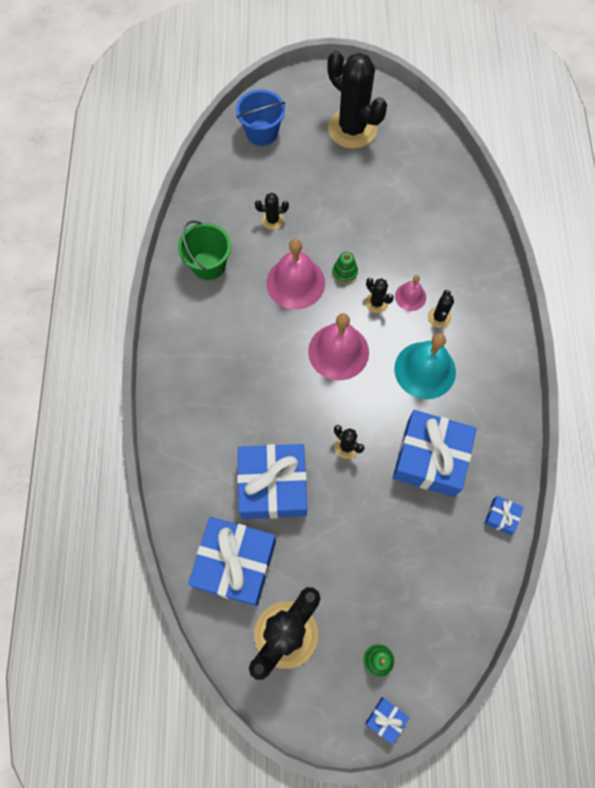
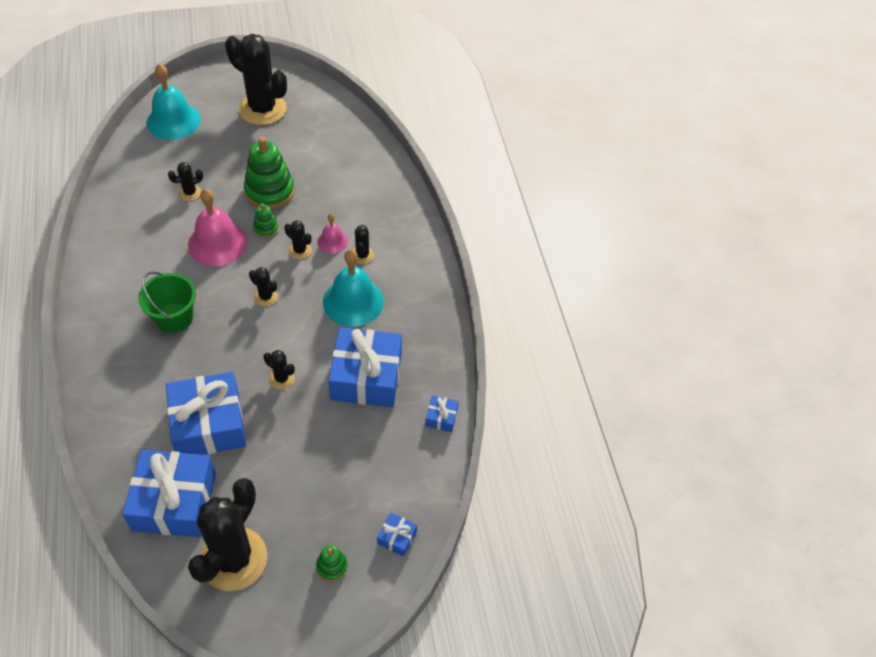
camera: 15 degrees left, 15 degrees down
green bucket [178,221,231,280] -> green bucket moved to [138,272,196,333]
blue bucket [236,89,285,146] -> turquoise bell [147,64,201,140]
pink bell [308,313,369,380] -> black cactus [249,267,278,306]
blue gift [365,697,409,745] -> blue gift moved to [377,513,417,557]
none -> green stacking toy [244,137,295,209]

